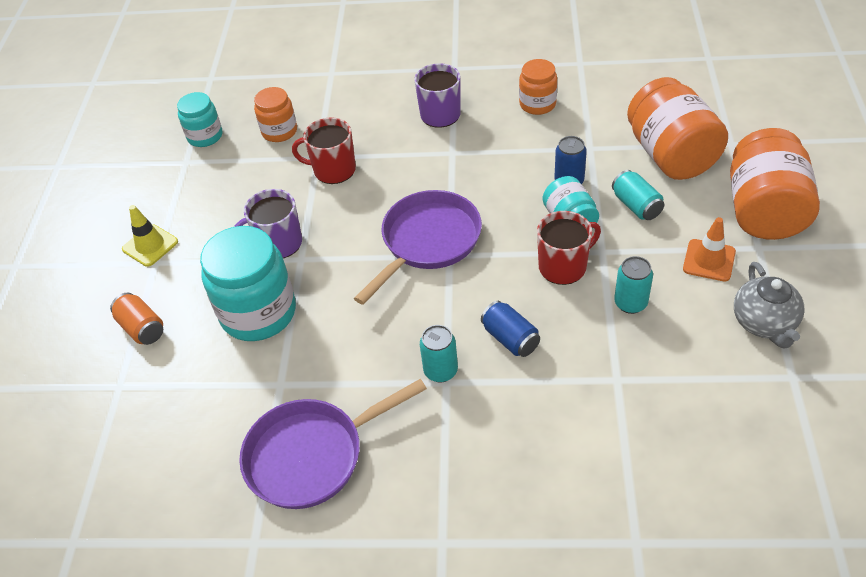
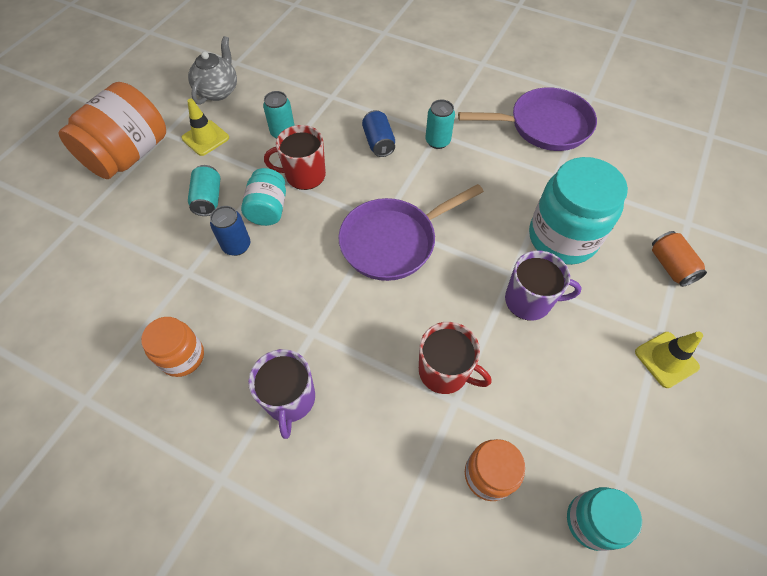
camera: 160 degrees left, 10 degrees up
orange jar [627,77,728,180] -> none
orange traffic cone [683,217,736,281] -> yellow traffic cone [181,98,229,156]

